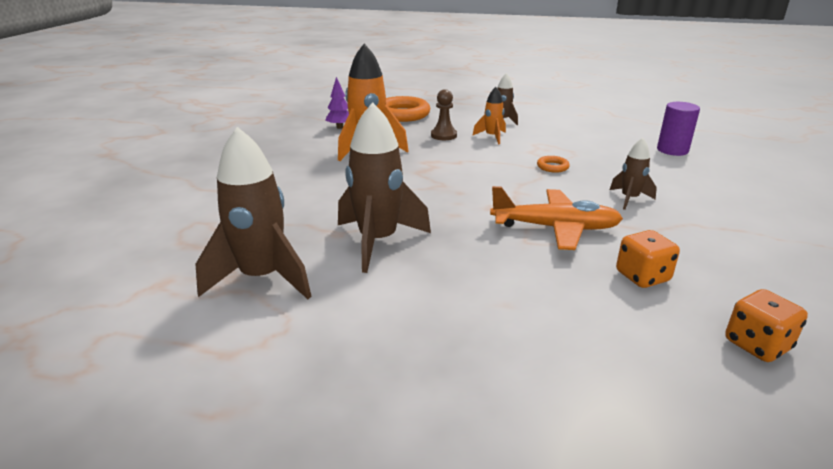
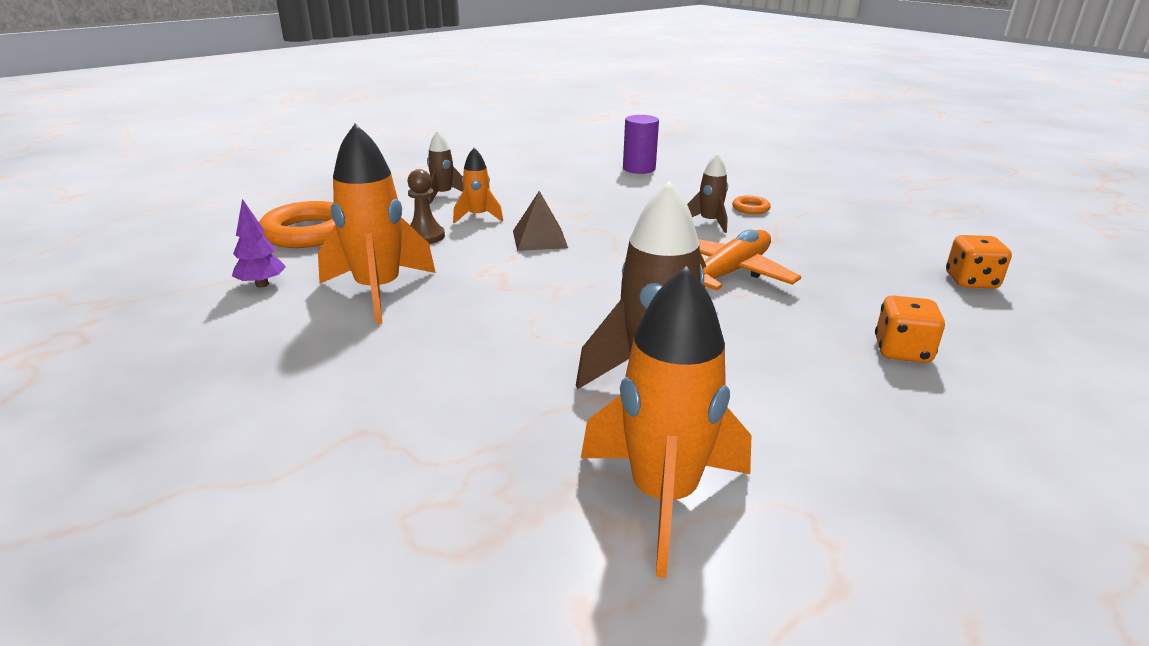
camera: 55 degrees left, 0 degrees up
brown rocket [196,127,312,299] -> orange rocket [581,266,752,578]
orange ring [537,156,570,173] -> orange ring moved to [732,195,771,214]
orange dice [616,230,680,288] -> orange dice moved to [875,295,945,363]
none -> brown pyramid [513,191,568,251]

